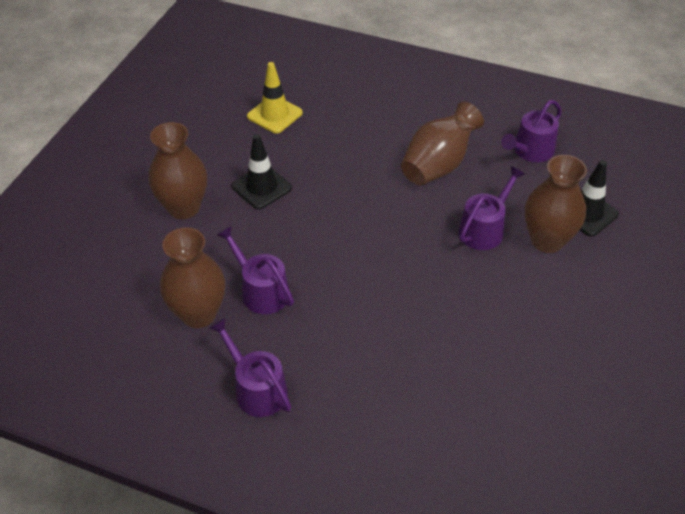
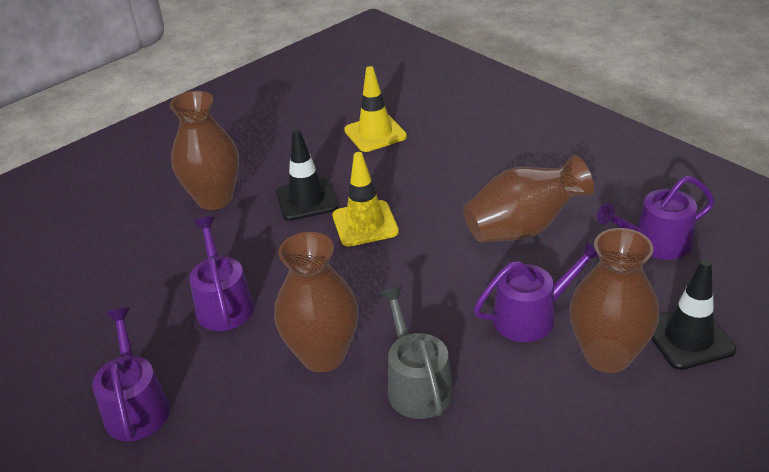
camera: 30 degrees right, 10 degrees down
brown vase [160,227,225,328] -> brown vase moved to [274,232,358,372]
none -> yellow traffic cone [332,152,399,247]
none -> grey watering can [379,286,453,419]

